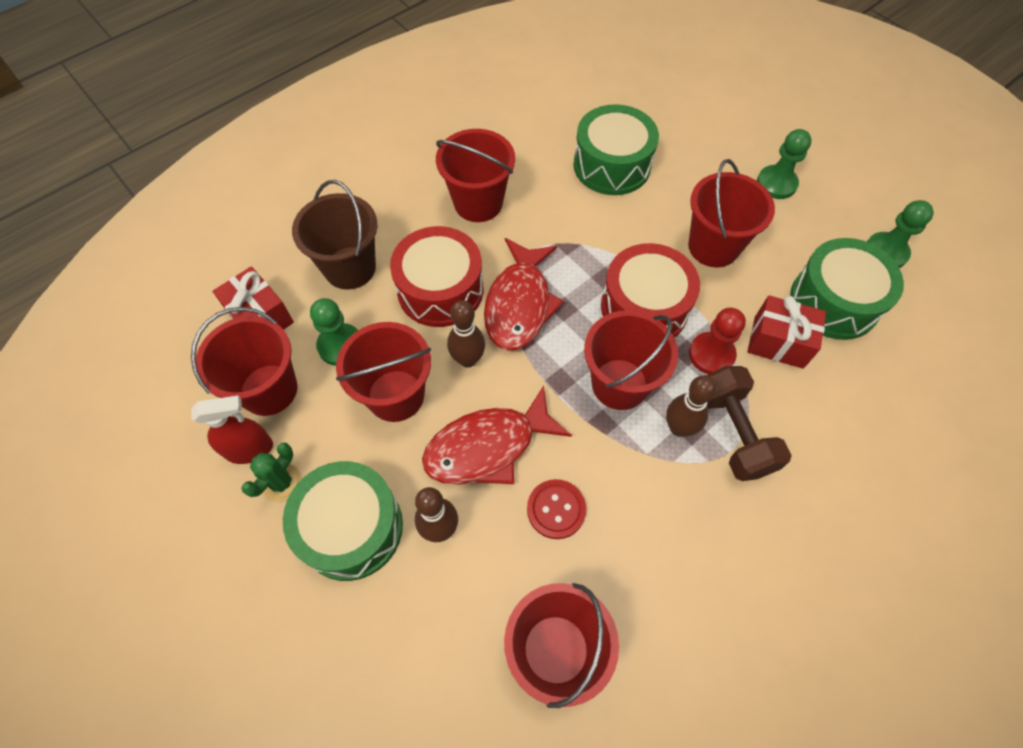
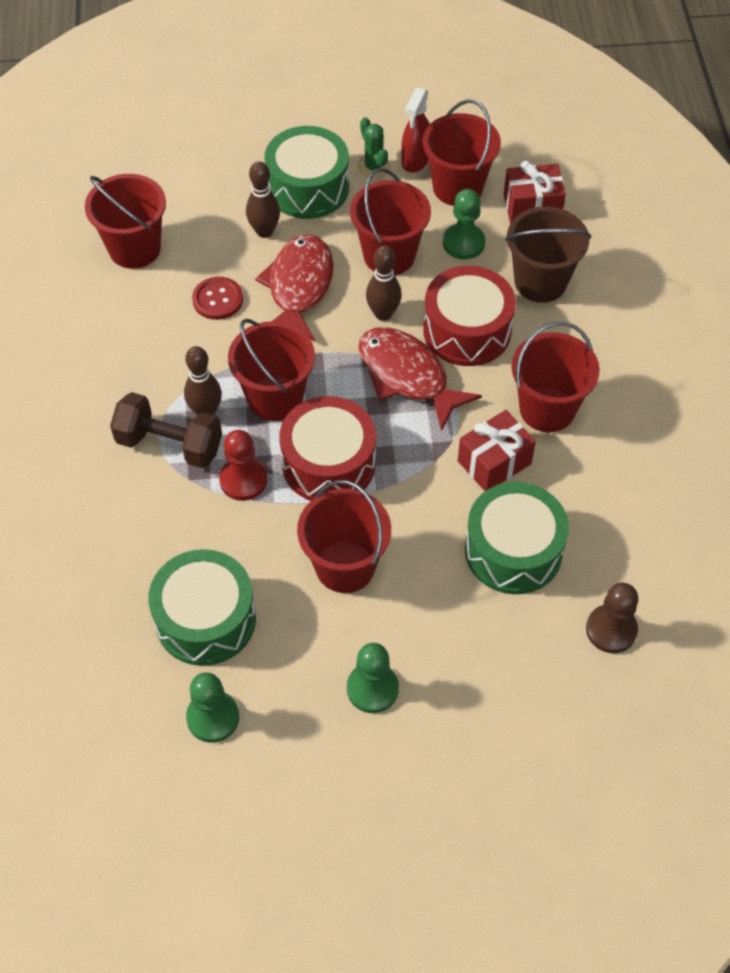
camera: 125 degrees right, 5 degrees down
red gift [747,295,826,369] -> red gift moved to [458,410,536,491]
none -> brown pawn [586,583,639,653]

